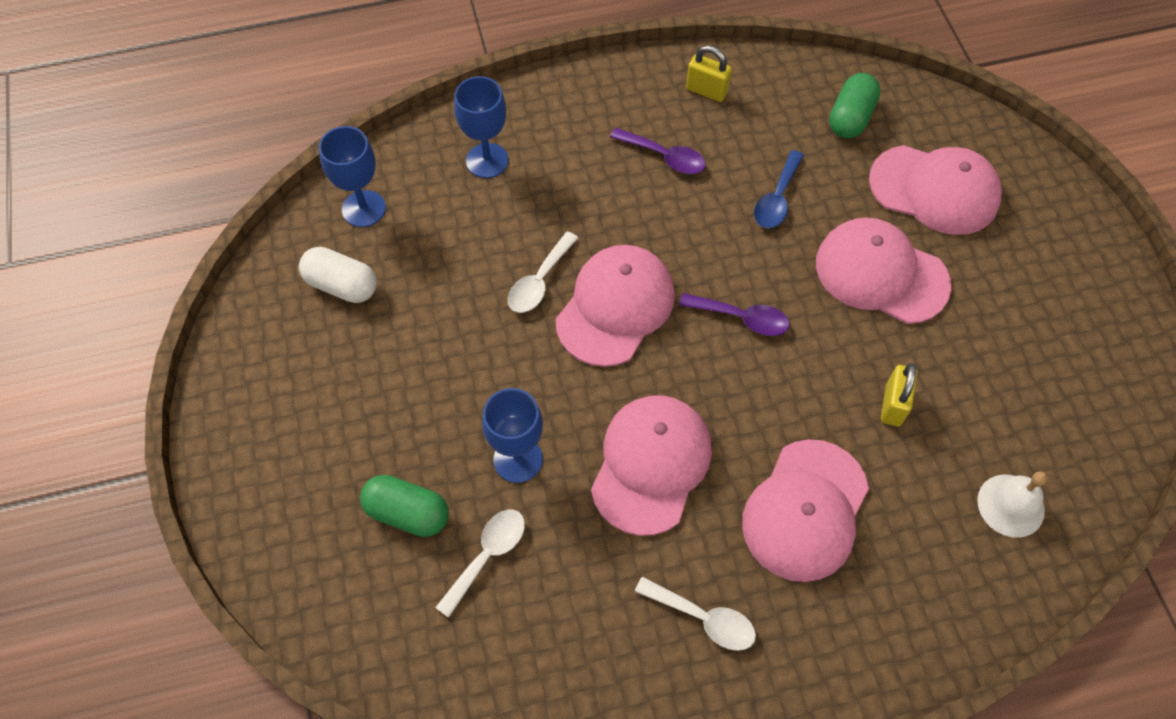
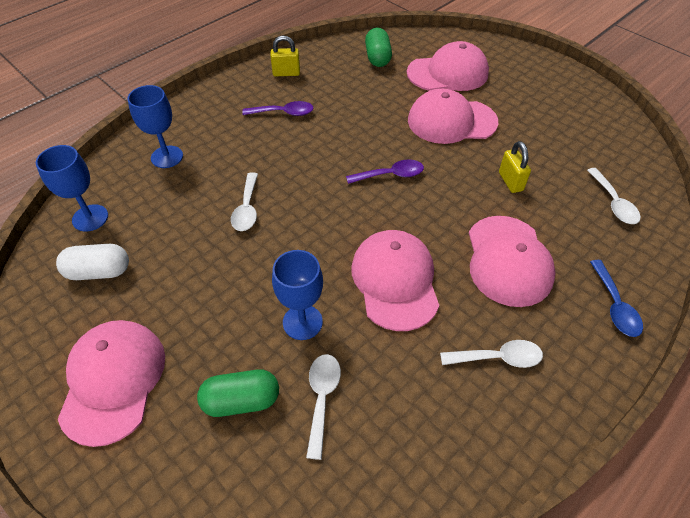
camera: 30 degrees left, 10 degrees down
pink cap [556,245,675,367] -> pink cap moved to [58,320,165,447]
blue spoon [754,150,804,228] -> blue spoon moved to [590,260,643,337]
white bell [977,471,1048,538] -> white spoon [587,168,641,224]

